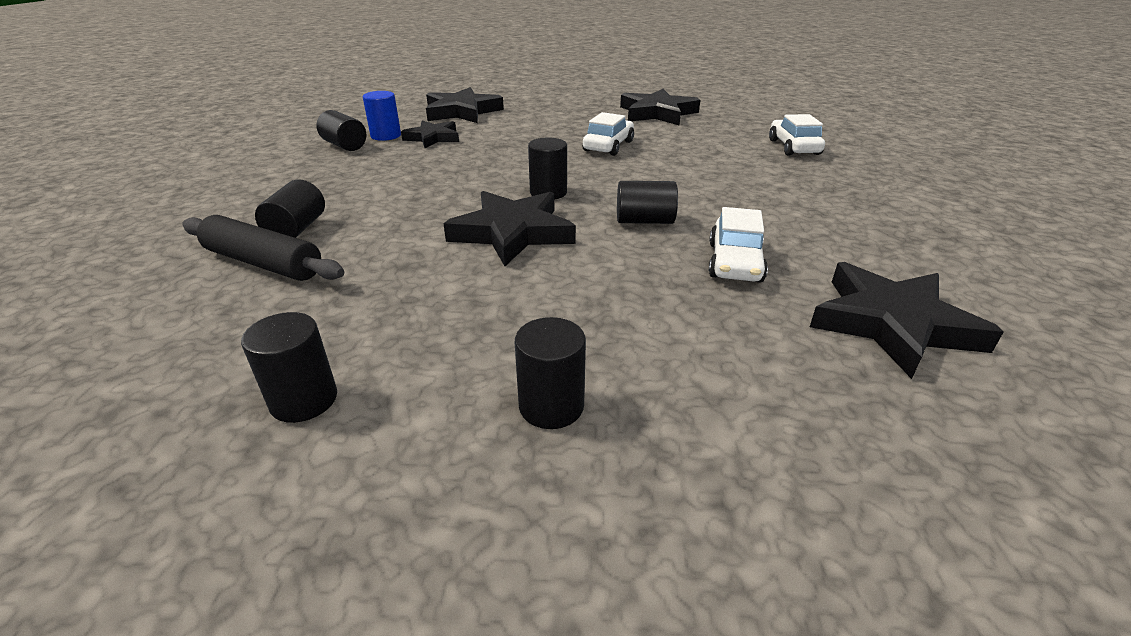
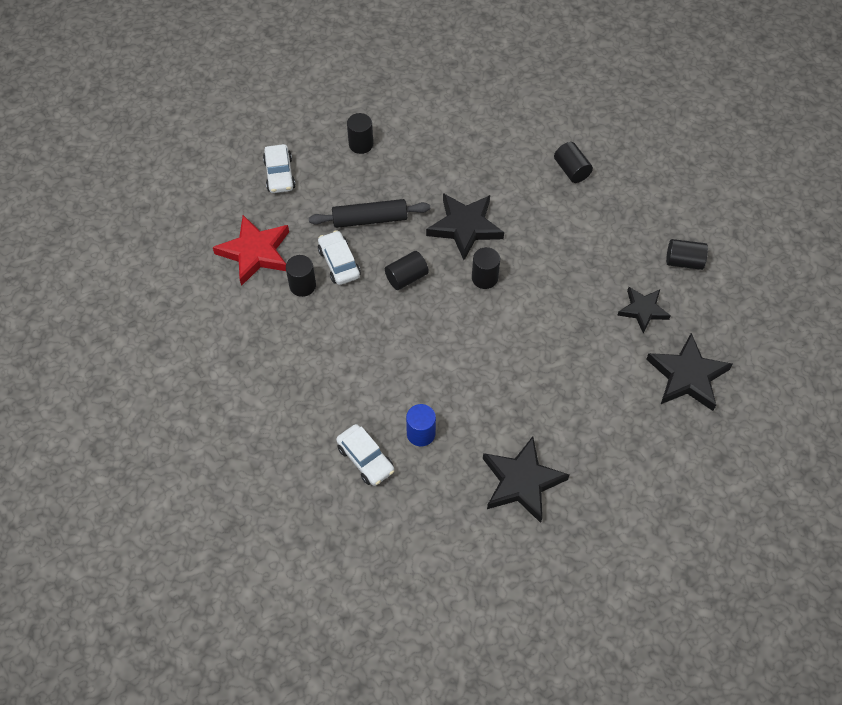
camera: 145 degrees right, 25 degrees up
black rolling pin [182,215,344,281] -> black rolling pin moved to [309,199,430,228]
black cylinder [241,312,337,423] -> black cylinder moved to [286,255,316,297]
blue cylinder [363,91,401,141] -> blue cylinder moved to [406,404,436,446]
white car [582,112,634,156] -> white car moved to [263,144,296,193]
black star [810,262,1004,379] -> red star [213,215,289,286]

